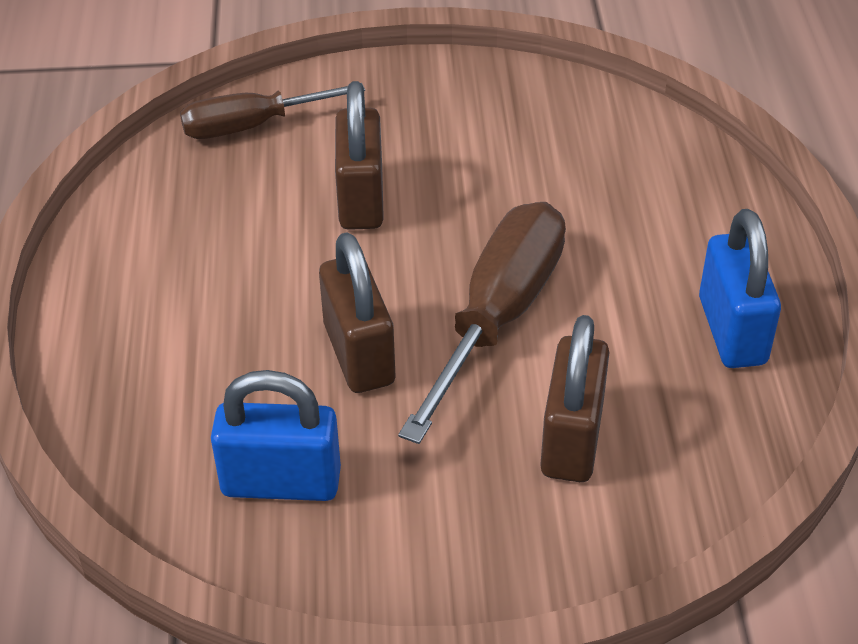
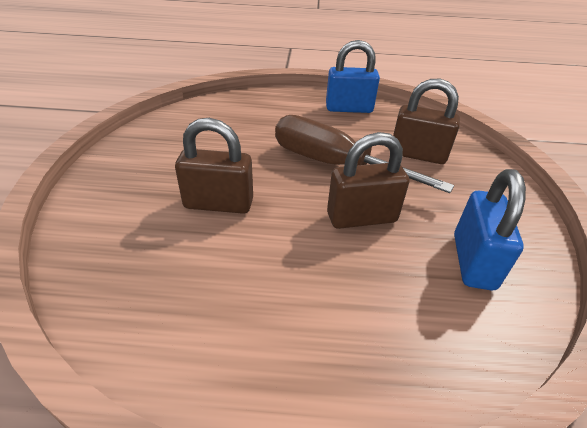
camera: 85 degrees left, 5 degrees down
brown screwdriver [180,83,365,139] -> none

